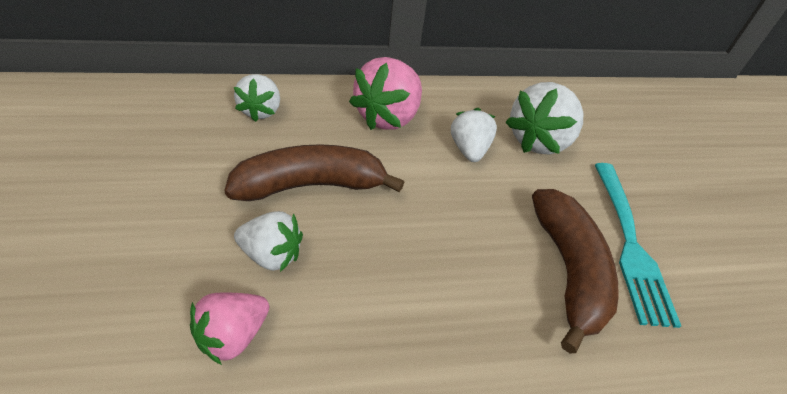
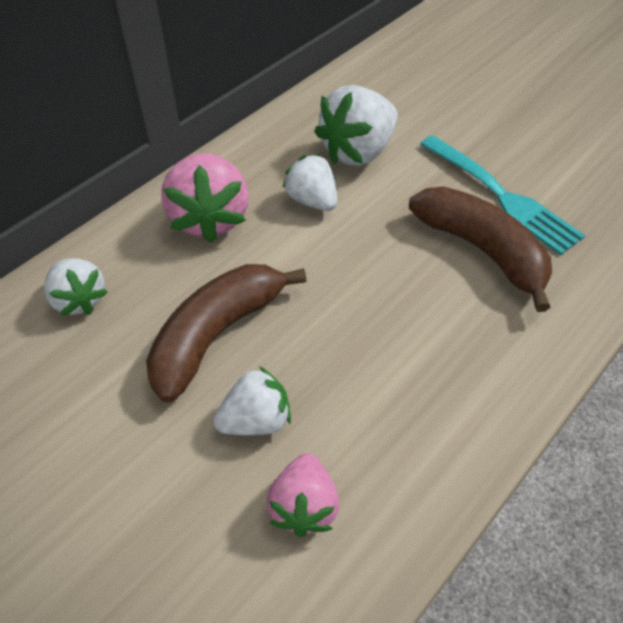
camera: 35 degrees left, 5 degrees up
white strawberry [505,82,583,155] -> white strawberry turned 45 degrees clockwise [314,85,398,166]

